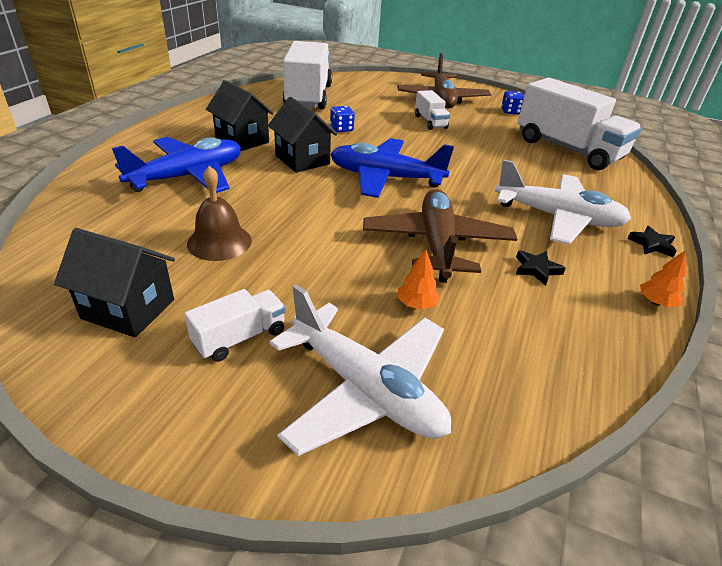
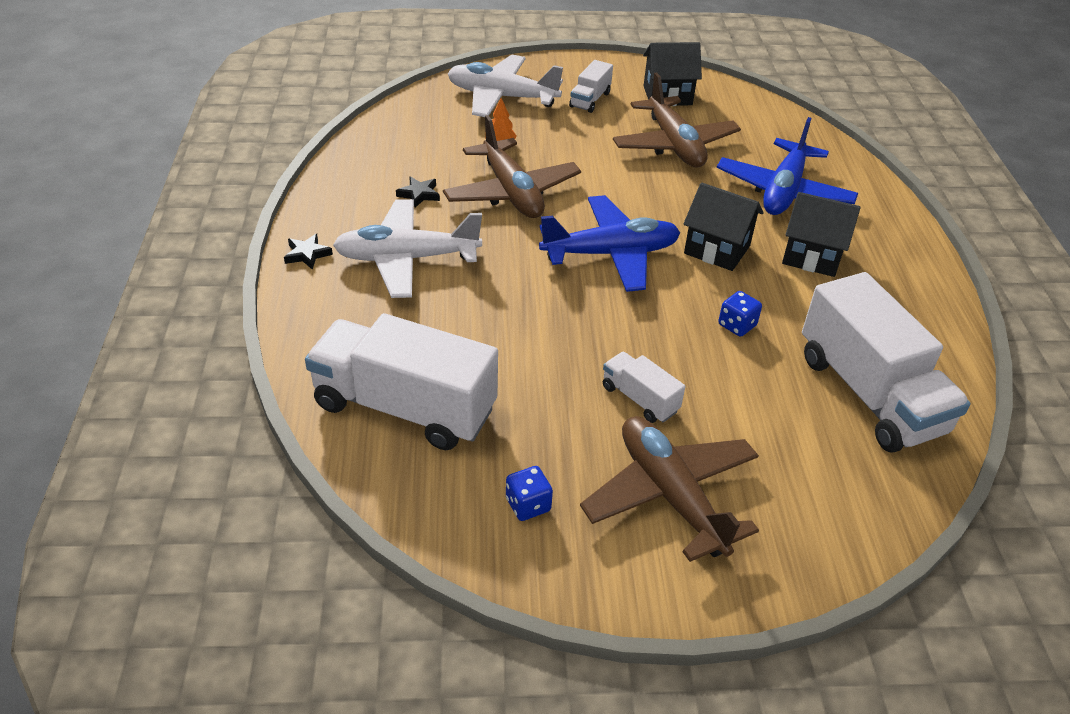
camera: 155 degrees right, 5 degrees up
brown bell [187,166,252,261] -> brown plane [613,73,741,167]
orange tree [640,250,686,307] -> none

